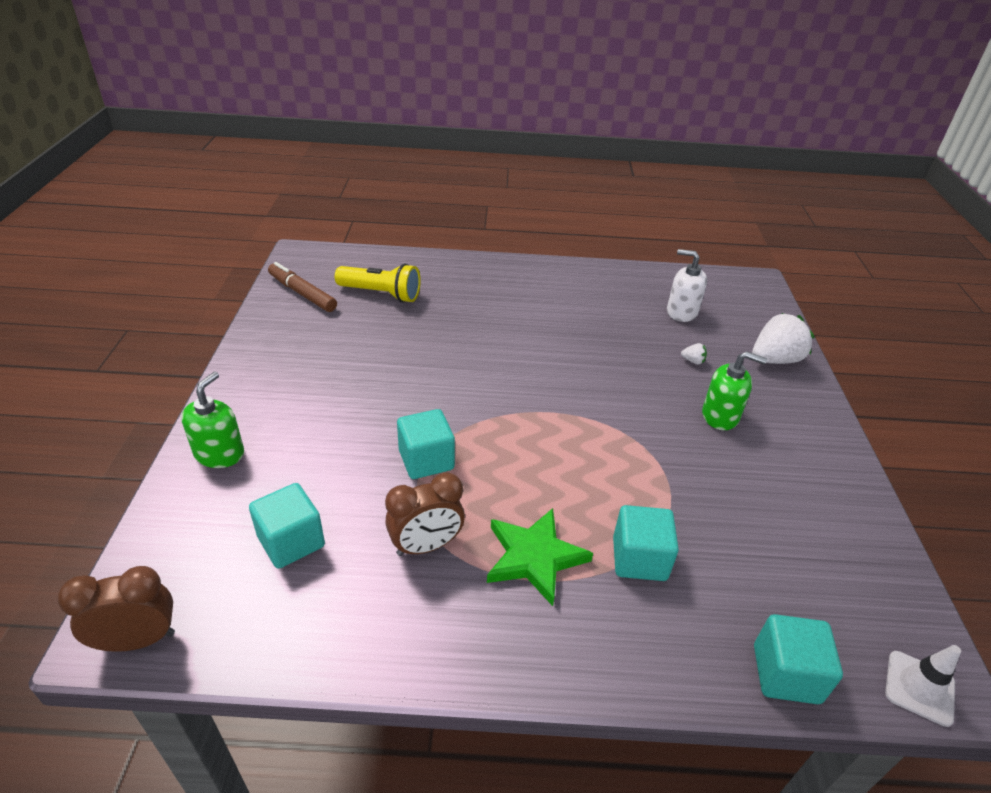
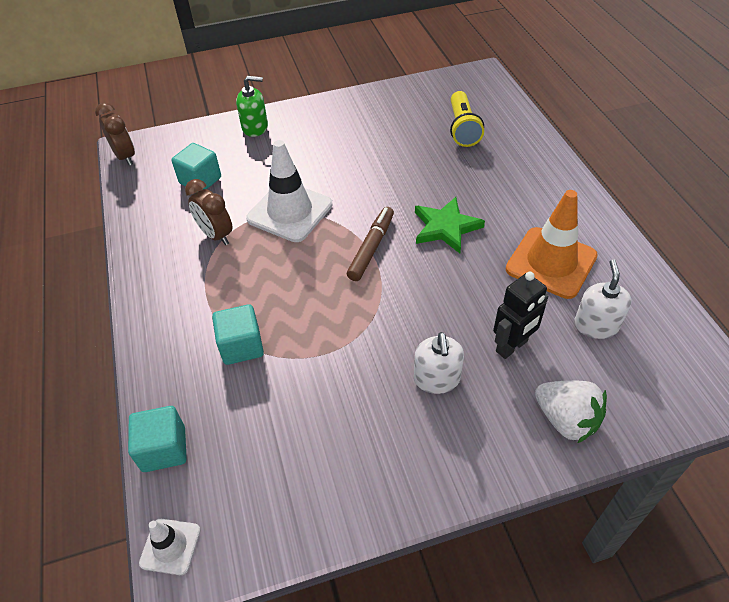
camera: 75 degrees right, 10 degrees up
brown marker [268,262,337,312] -> brown marker moved to [347,207,394,281]
turquoise cube [397,409,455,479] -> white traffic cone [246,140,333,242]
green star [487,508,593,606] -> green star moved to [415,197,485,253]
white strawberry [681,343,707,365] -> black robot [493,272,549,359]
green soap dispenser [702,351,767,430] -> white soap dispenser [414,332,464,394]
none -> orange traffic cone [506,190,598,299]

